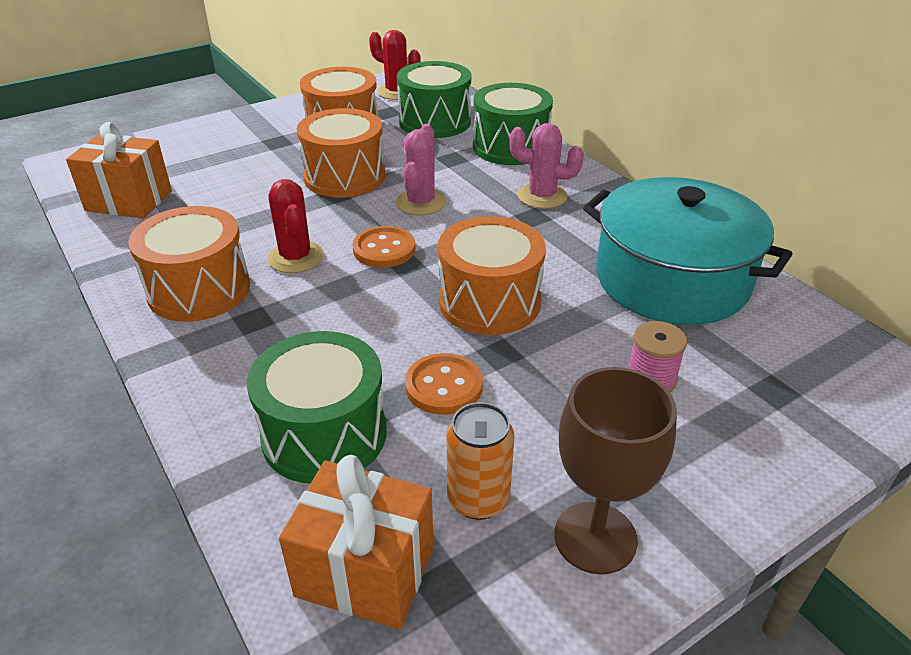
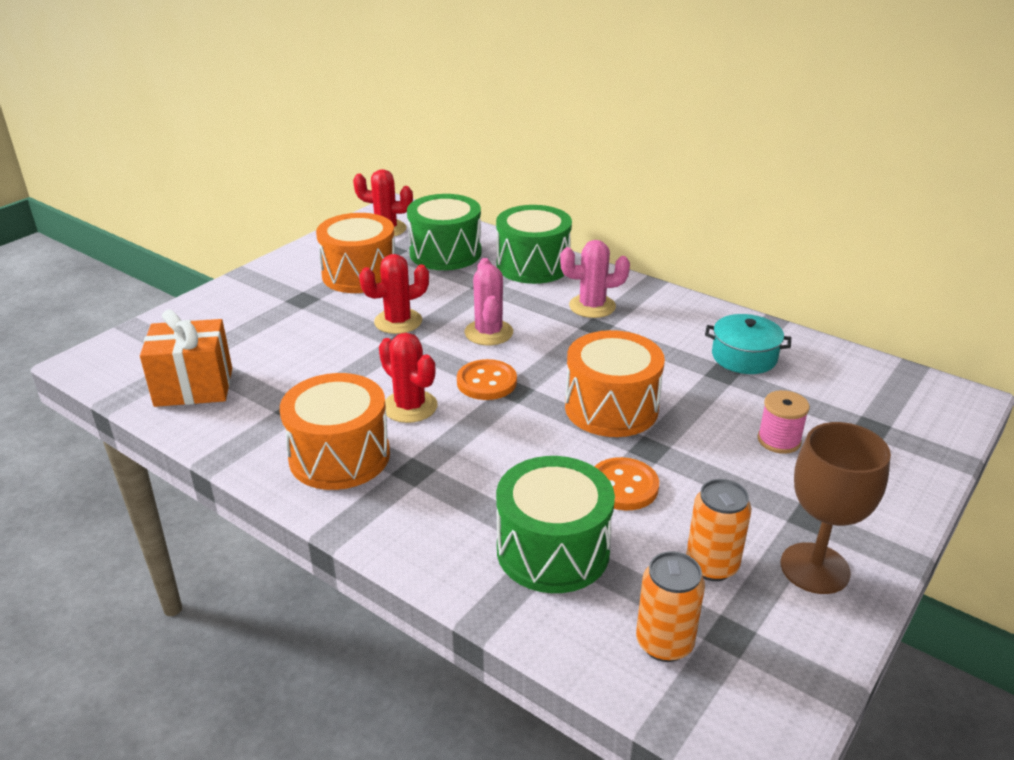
camera: 20 degrees left, 5 degrees down
orange gift [279,455,434,630] -> orange can [636,551,705,662]
orange drum [297,108,385,198] -> red cactus [359,254,429,334]
turquoise pot [583,177,792,325] -> turquoise pot [705,314,791,374], size x0.48

